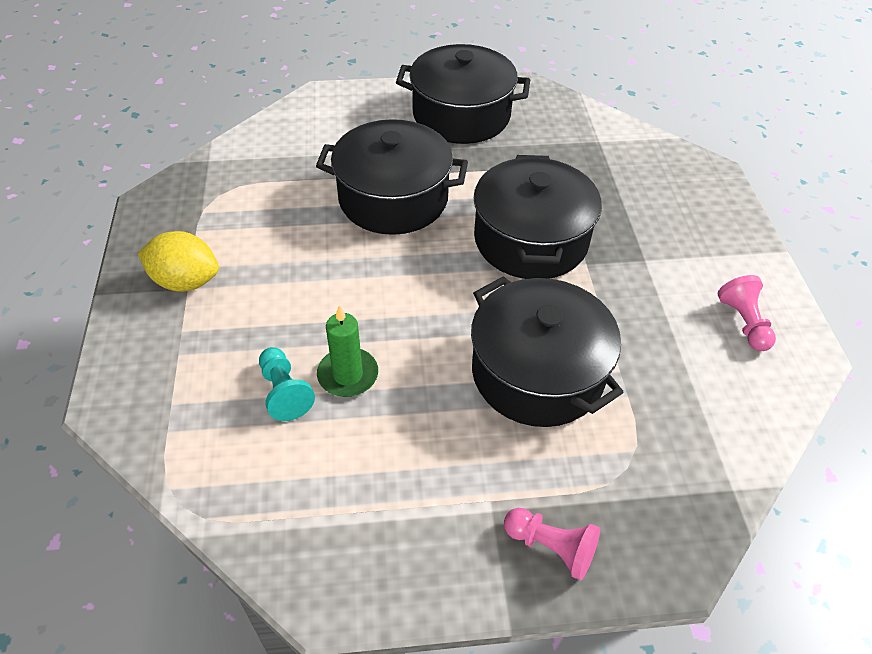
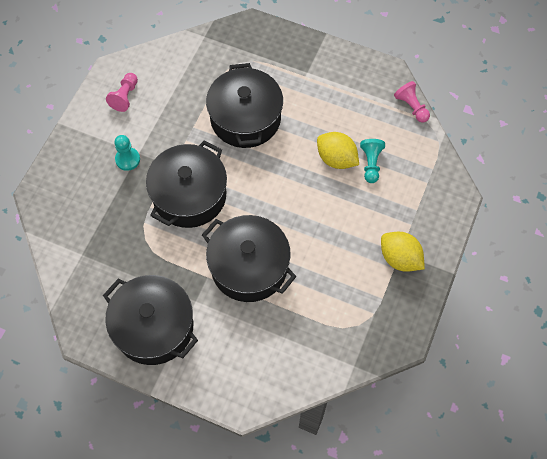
camera: 150 degrees left, 15 degrees up
green candle [317,305,378,397] -> yellow lemon [317,132,359,169]
pink pawn [504,508,600,580] -> pink pawn moved to [394,81,430,123]
none -> turquoise pawn [114,135,140,171]

